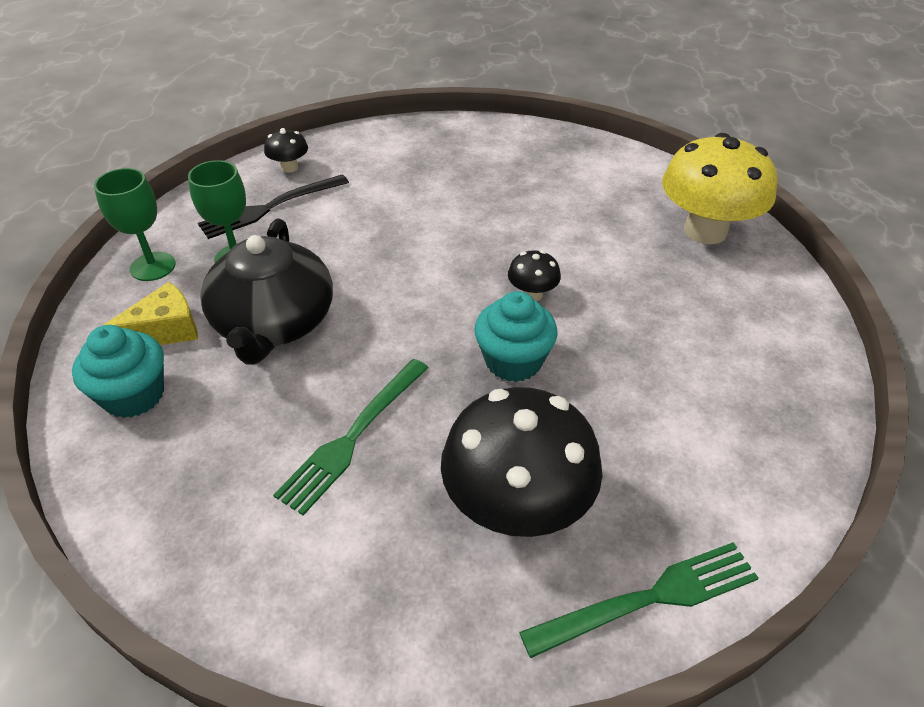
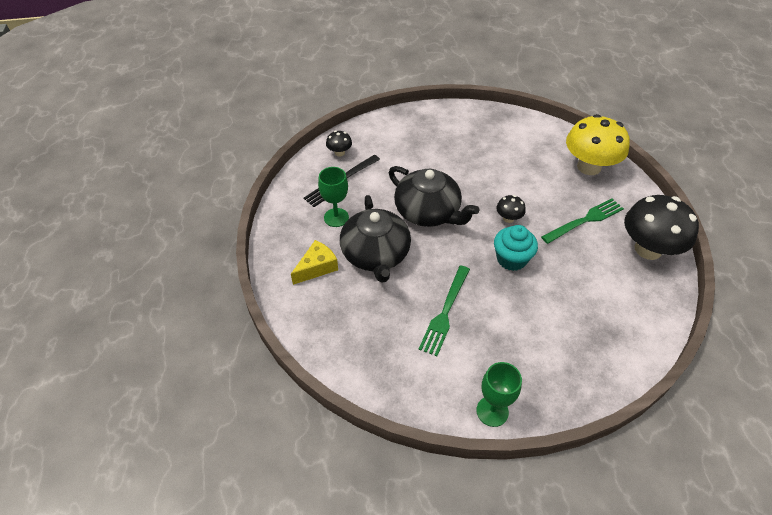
camera: 10 degrees left, 5 degrees up
turquoise cupcake [72,325,164,418] -> none
green goblet [94,168,176,281] -> green goblet moved to [476,362,522,427]
black mushroom [441,387,602,537] -> black mushroom moved to [624,195,699,260]
green fork [519,542,758,658] -> green fork moved to [541,198,624,244]
none -> black teapot [389,166,479,227]

